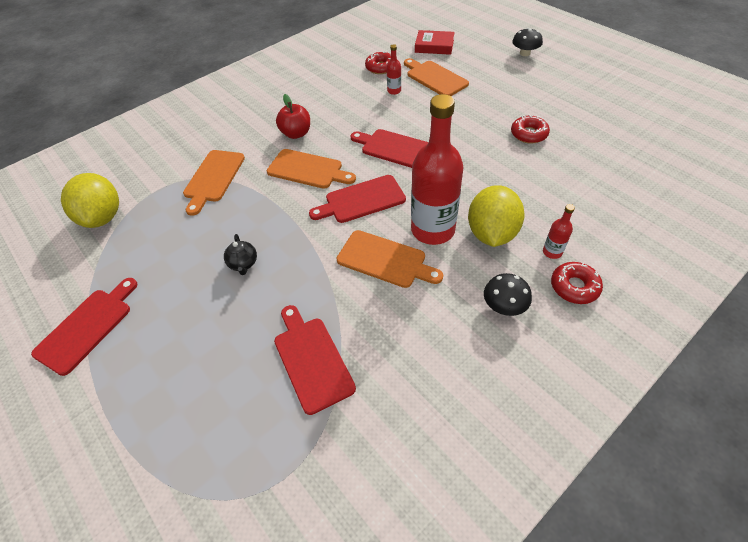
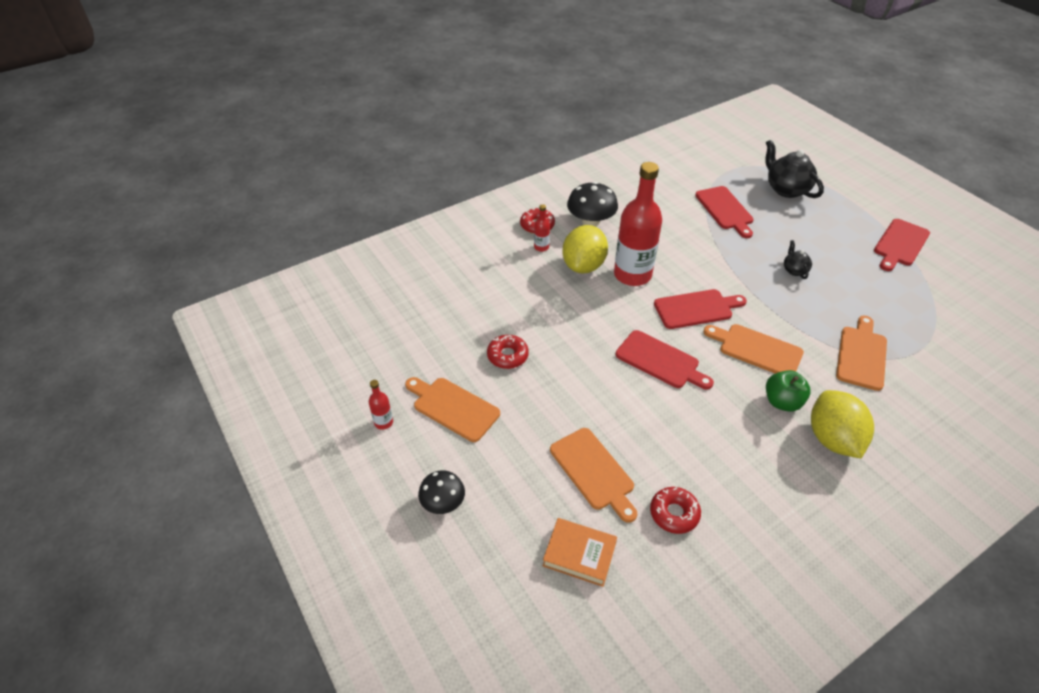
camera: 175 degrees left, 5 degrees down
yellow lemon [61,173,119,228] -> yellow lemon moved to [811,390,874,459]
red apple [276,94,310,139] -> green apple [766,370,811,412]
orange cutting board [336,230,443,288] -> orange cutting board moved to [405,377,500,442]
red bottle [387,44,401,95] -> red bottle moved to [369,380,393,430]
red book [415,30,455,55] -> orange book [543,518,617,587]
black mushroom [484,273,532,316] -> black mushroom [567,182,618,227], size x1.55
none -> black teapot [765,140,824,198]

